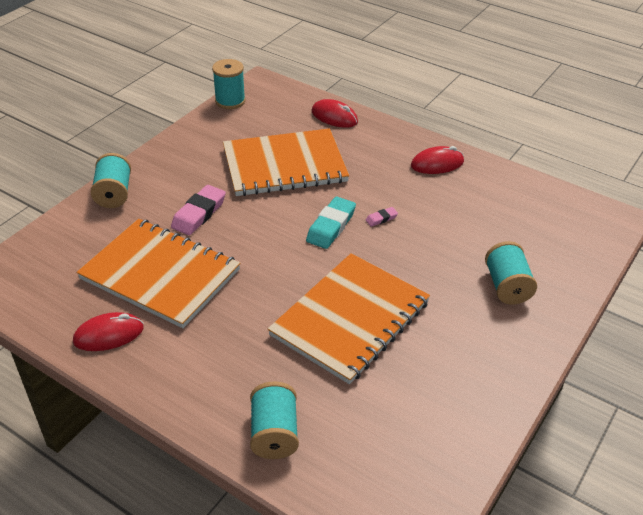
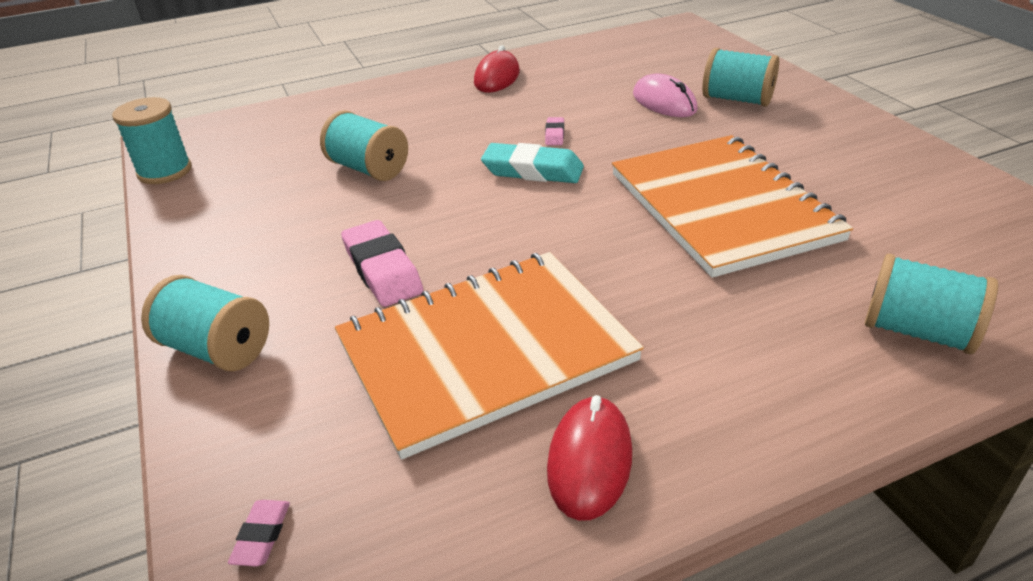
camera: 55 degrees left, 5 degrees down
orange notebook [223,128,349,196] -> turquoise spool [320,110,408,181]
turquoise eraser [306,197,356,249] -> turquoise eraser turned 45 degrees counterclockwise [481,143,584,183]
red mouse [312,99,358,128] -> none
none -> pink eraser [228,500,290,567]
none -> pink mouse [633,73,698,117]

